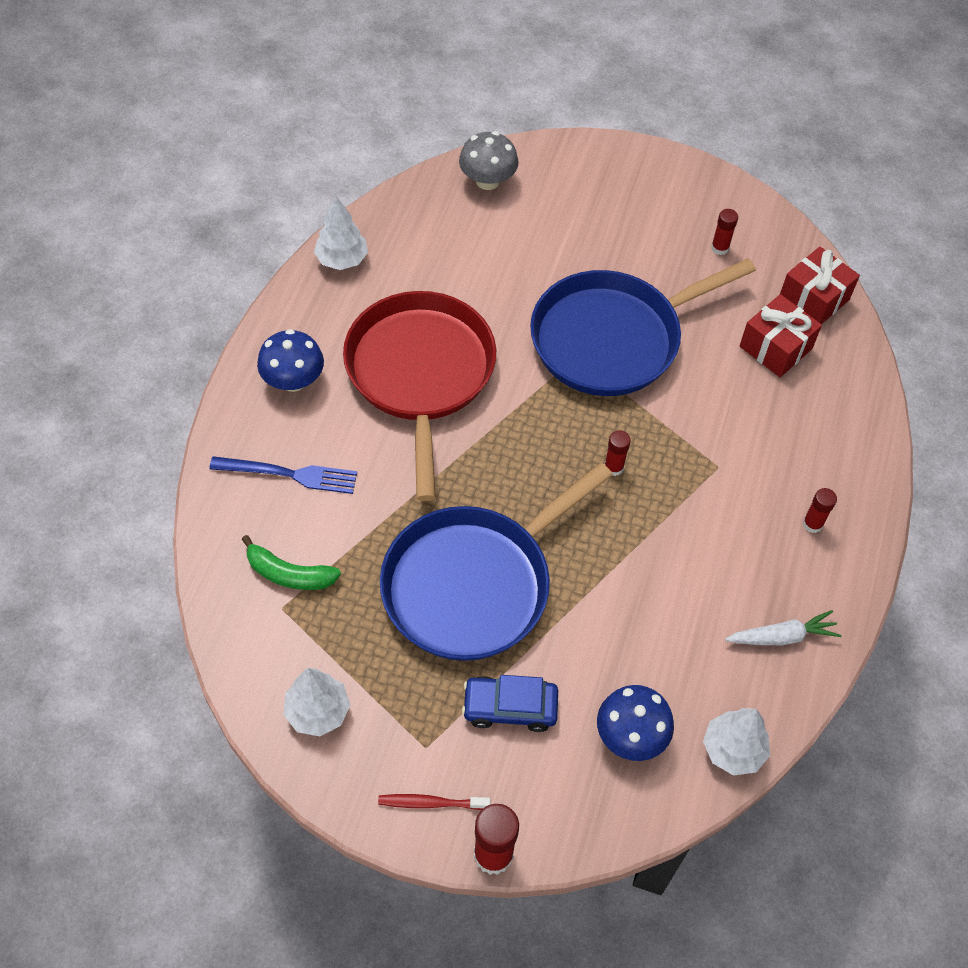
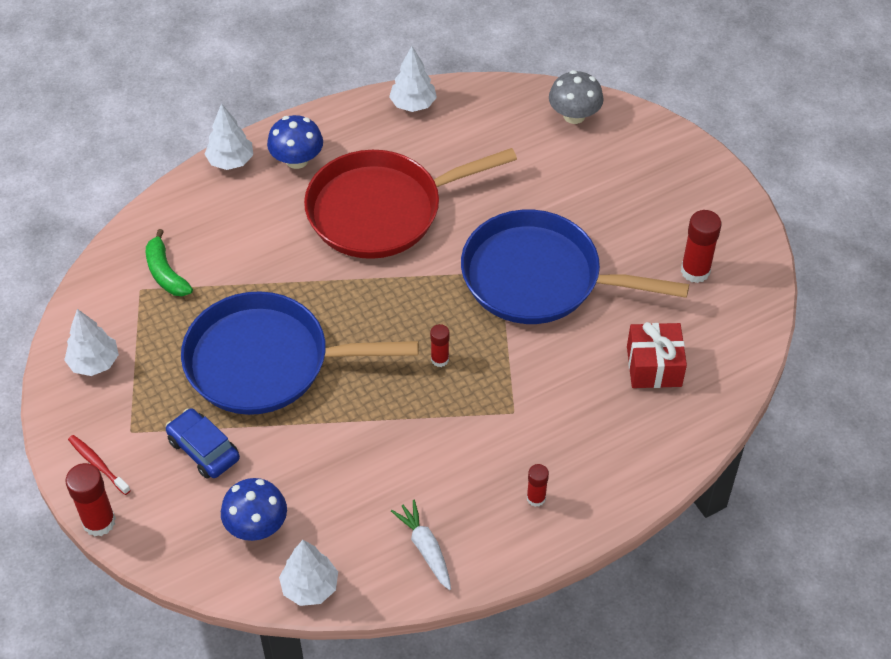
camera: 45 degrees right, 5 degrees down
blue fork [209,456,357,494] -> none
red pan [343,291,496,501] -> red pan turned 150 degrees counterclockwise [304,148,517,259]
red glue stick [711,209,738,255] -> red glue stick [681,210,721,283], size x1.69
white carrot [725,610,842,645] -> white carrot turned 150 degrees counterclockwise [391,500,451,590]
red gift [780,247,860,324] -> none
none -> white tree [205,103,253,170]

